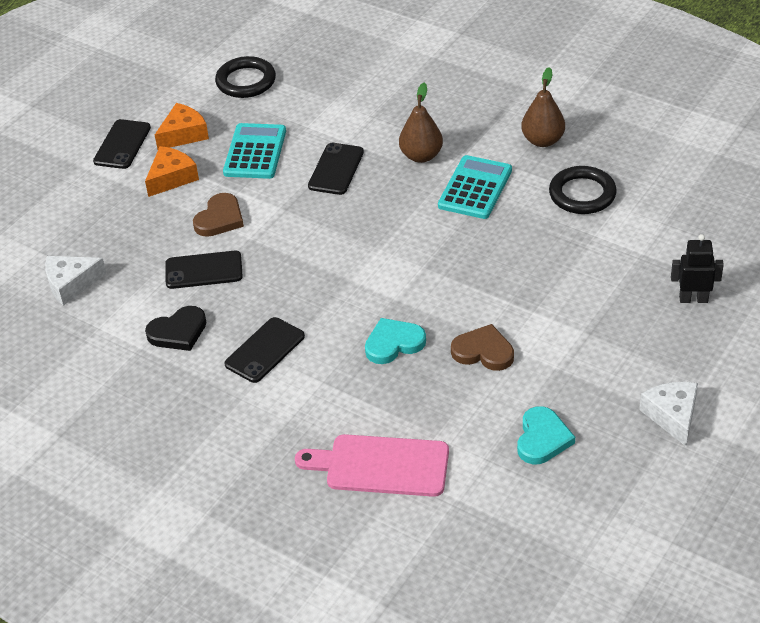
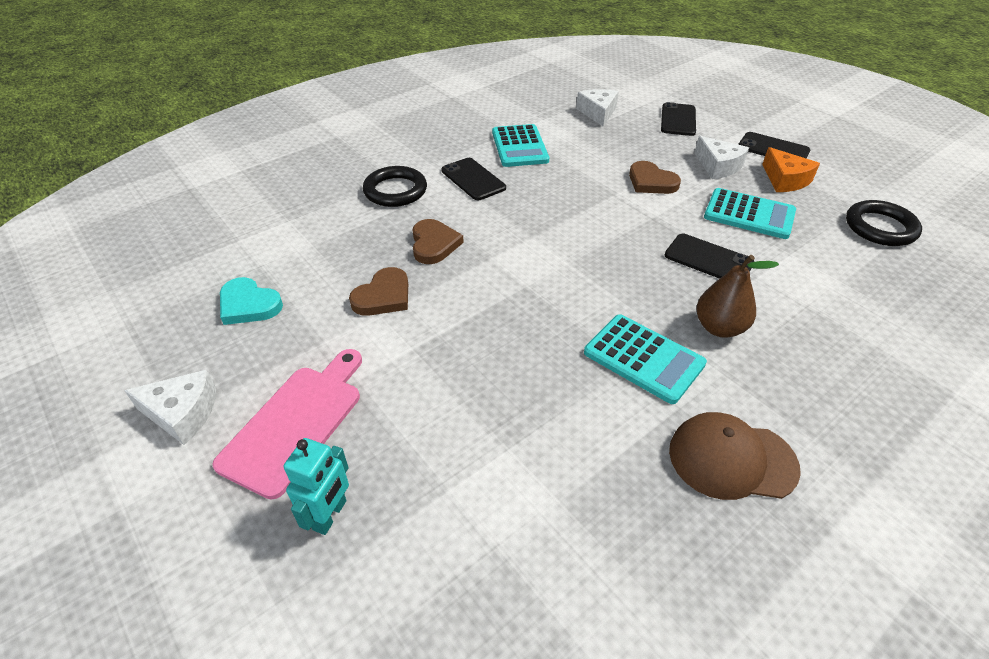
camera: 105 degrees right, 0 degrees up
orange cheese [145,146,199,197] -> white cheese [695,136,749,179]
black heart [145,306,206,351] -> turquoise calculator [492,124,549,167]
black phone [165,251,243,289] -> black phone moved to [661,102,696,136]
pink cutting board [295,434,449,497] -> pink cutting board moved to [212,349,362,499]
turquoise heart [365,318,426,364] -> brown heart [412,219,464,264]
brown pear [521,67,565,147] -> brown cap [669,412,801,500]
black ring [549,166,617,214] -> black ring moved to [363,166,427,207]
black robot [671,234,724,303] -> turquoise robot [284,438,349,535]

